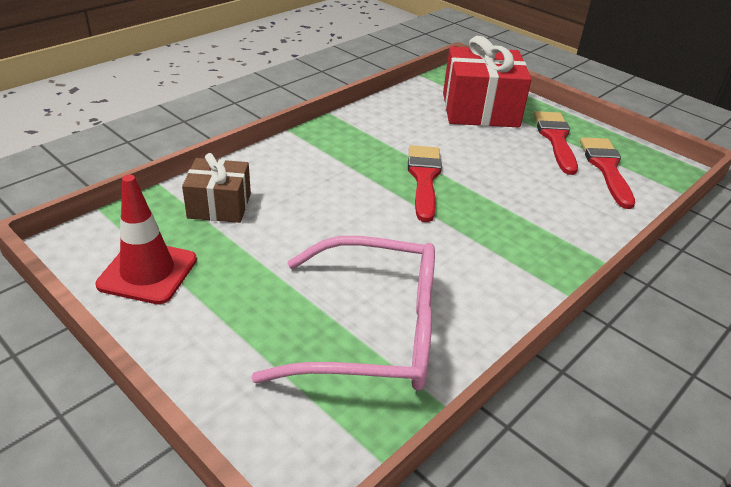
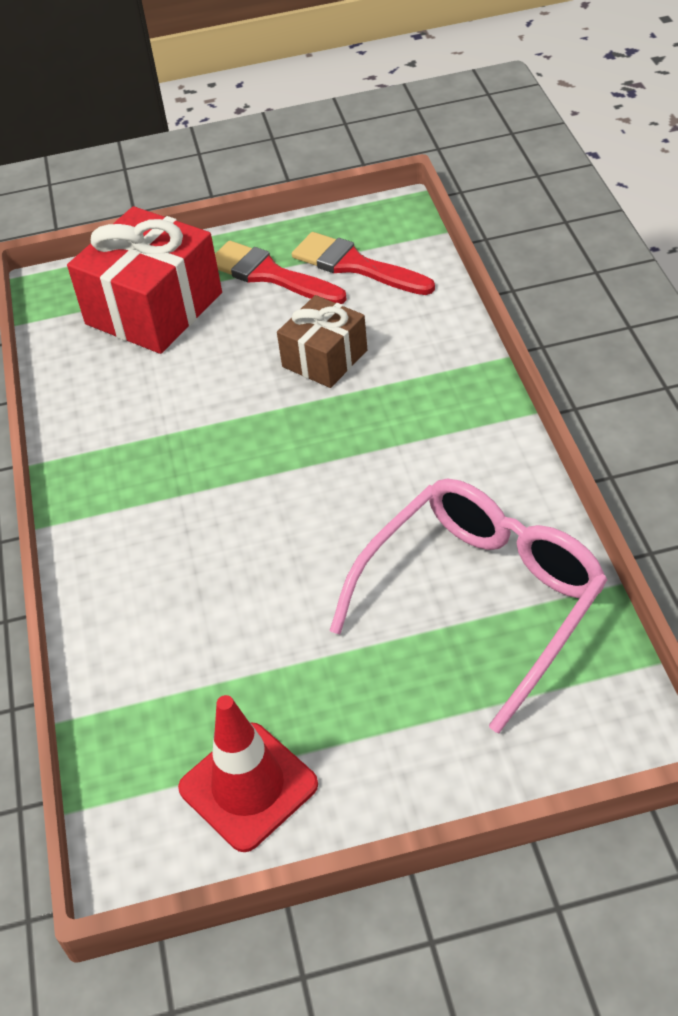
camera: 50 degrees left, 10 degrees up
brown gift [182,153,251,223] -> brown gift moved to [277,295,367,388]
red brush [408,145,442,222] -> none

